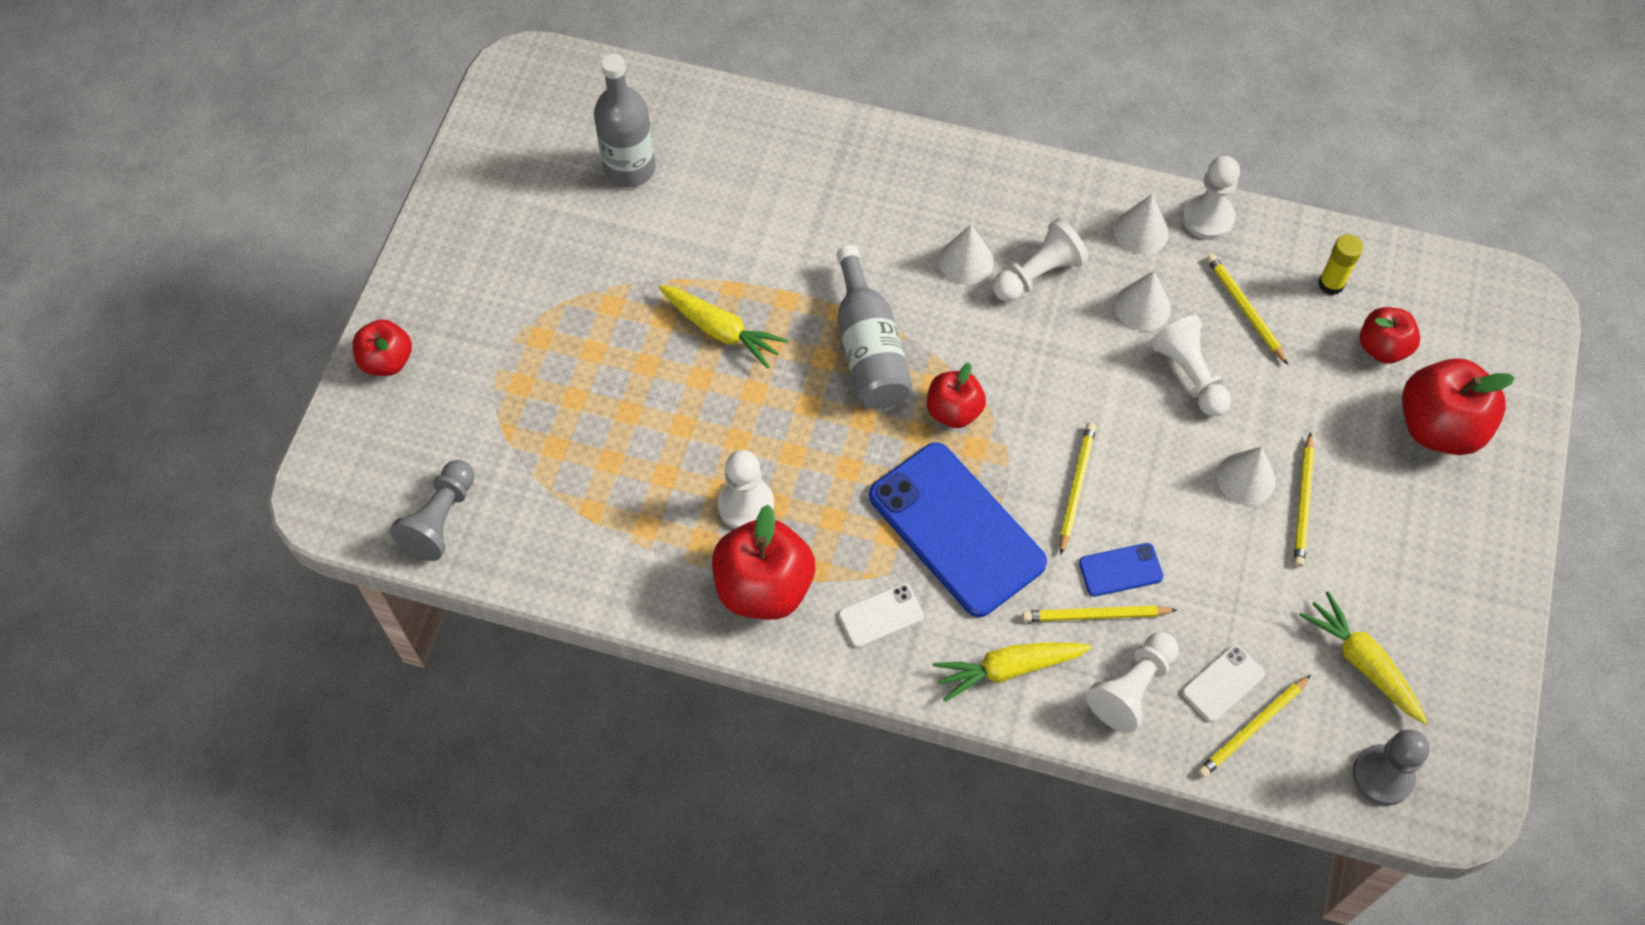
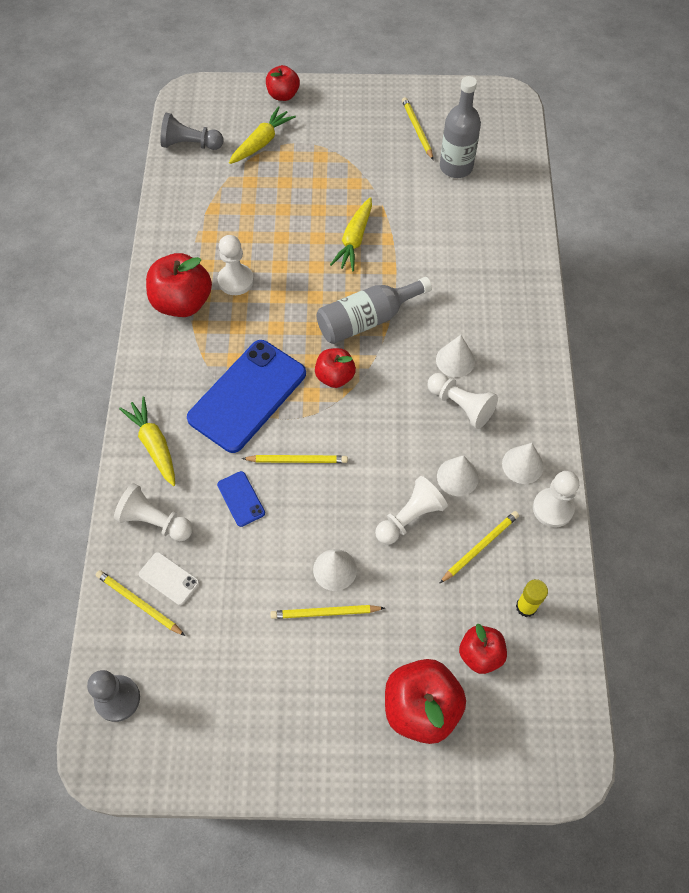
camera: 75 degrees right, 0 degrees up
white phone [838,583,924,648] -> none
yellow pencil [1022,605,1177,622] -> yellow pencil moved to [402,97,433,160]
yellow carrot [1299,591,1427,724] -> yellow carrot moved to [229,106,296,164]

